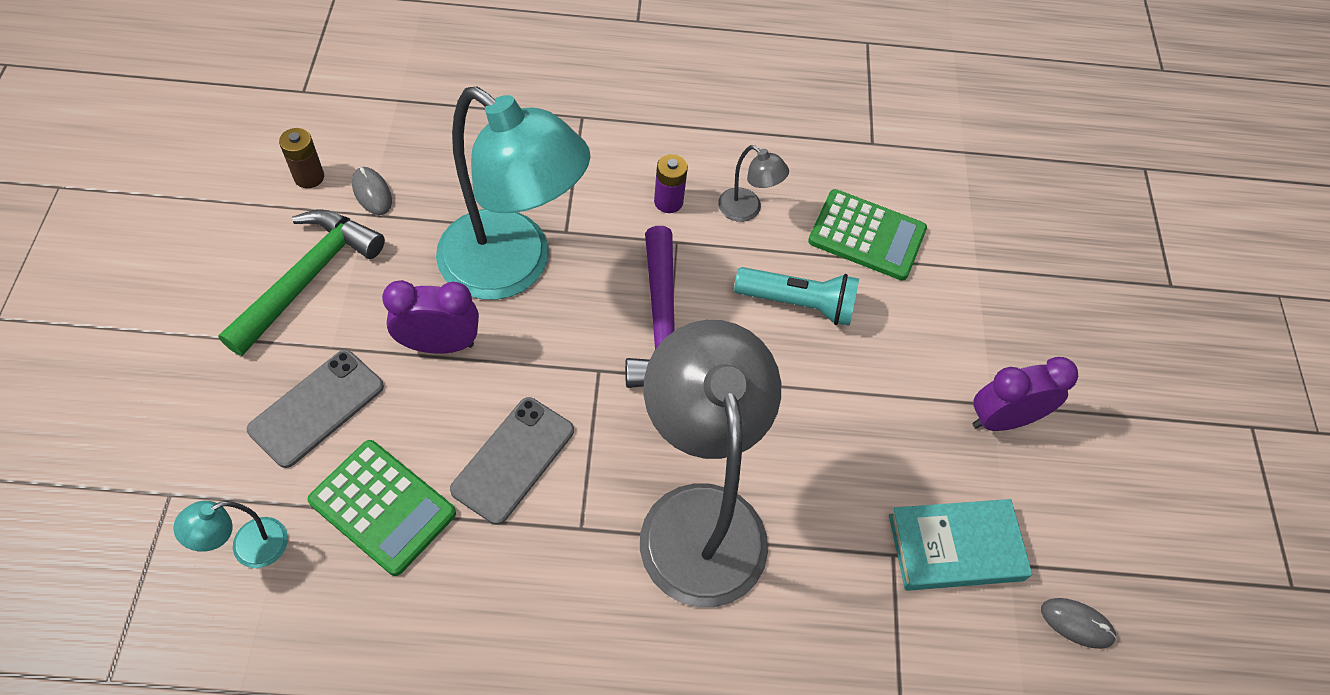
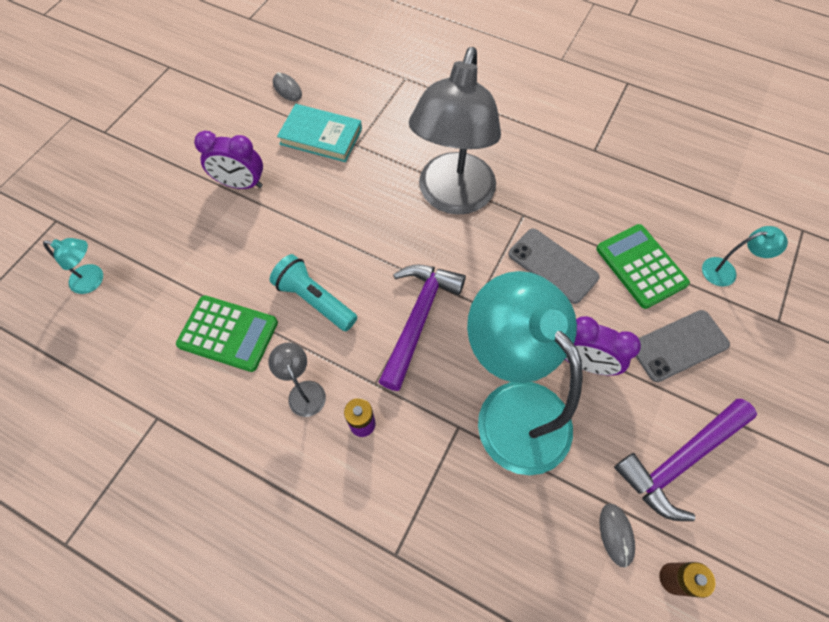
camera: 150 degrees left, 5 degrees up
green hammer [218,209,385,356] -> purple hammer [614,399,757,521]
grey phone [450,397,574,525] -> grey phone turned 75 degrees clockwise [508,228,599,304]
green calculator [808,189,927,280] -> green calculator turned 150 degrees clockwise [176,295,278,372]
none -> turquoise lamp [43,238,103,294]

